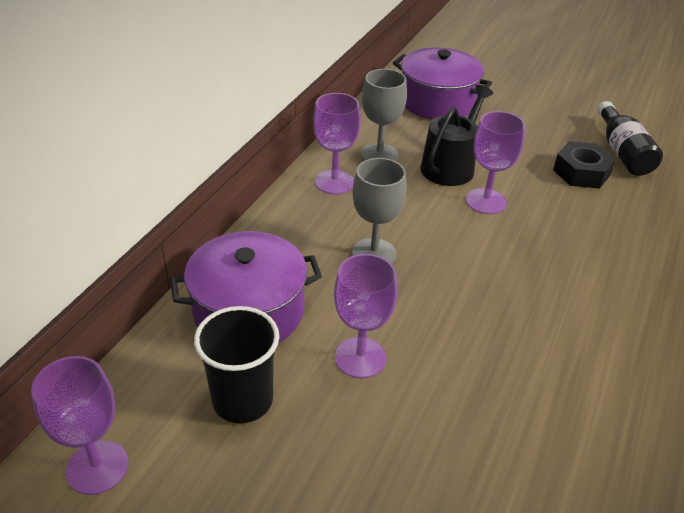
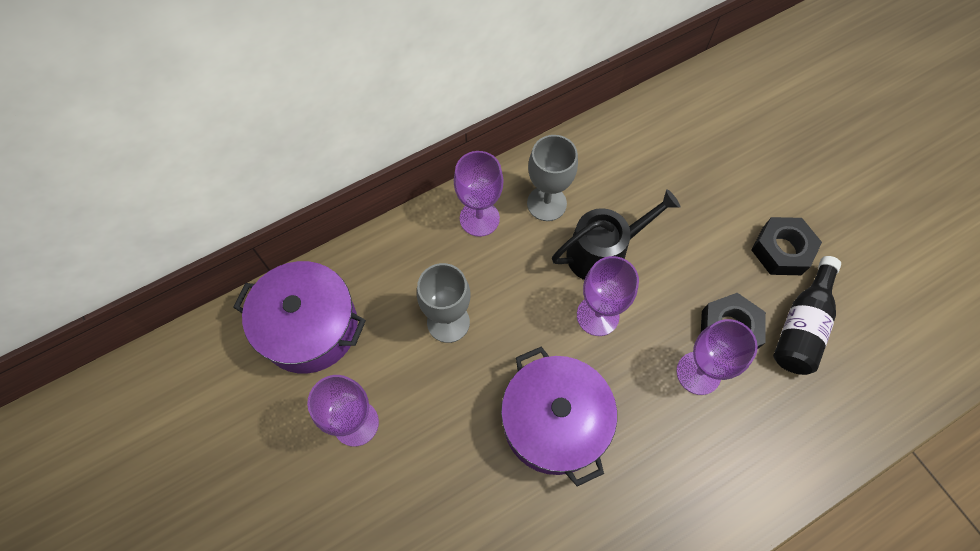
camera: 35 degrees right, 25 degrees up
purple goblet [31,356,129,495] -> purple goblet moved to [676,319,758,395]
black cup [194,306,279,423] -> none
purple pot [393,48,492,120] -> purple pot moved to [501,347,617,486]
none -> black nut [752,217,822,275]

